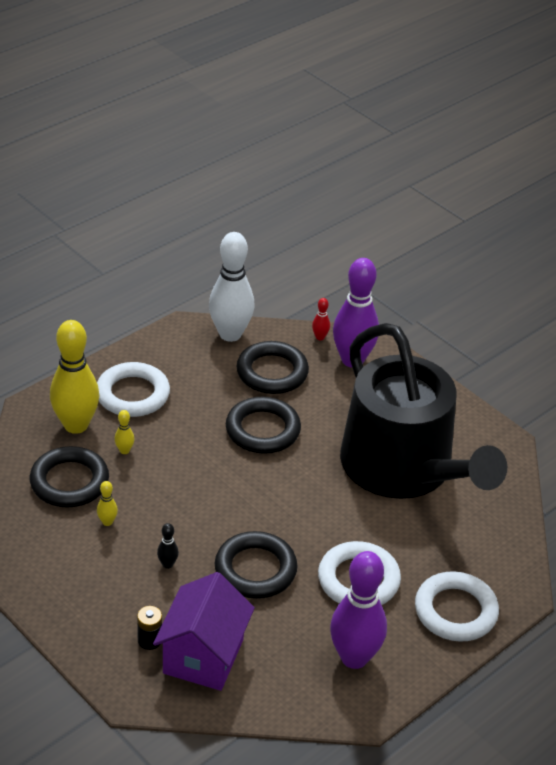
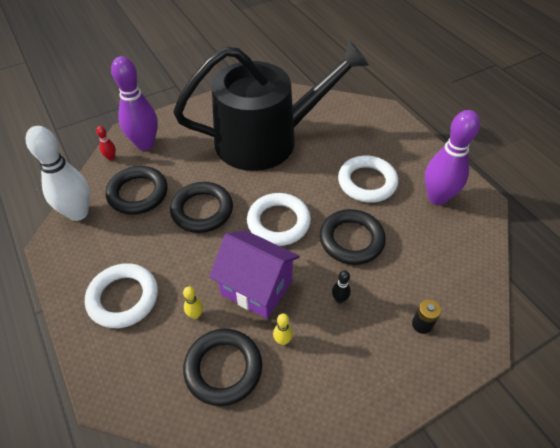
camera: 75 degrees left, 10 degrees up
yellow bowling pin [50,320,99,434] -> none
purple house [153,572,255,691] -> purple house moved to [209,230,300,319]
white ring [415,571,499,642] -> white ring moved to [247,193,311,246]

